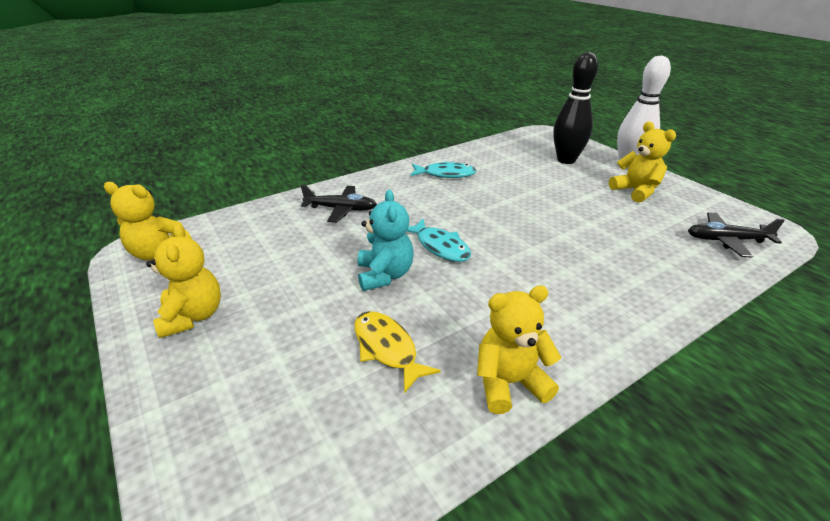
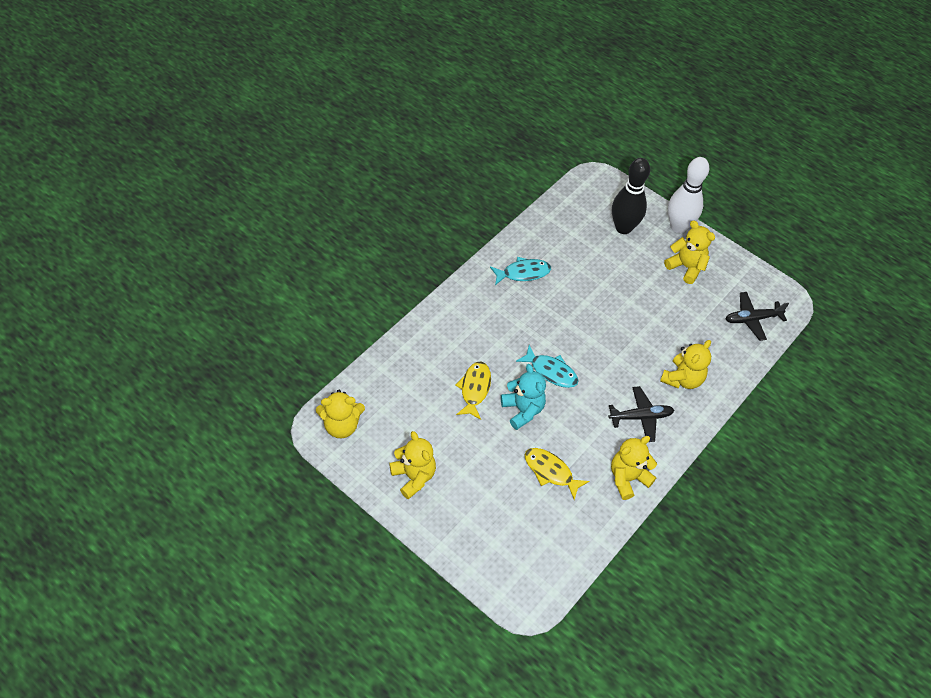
camera: 20 degrees left, 20 degrees up
black plane [300,185,377,223] -> black plane moved to [608,386,674,442]
none -> yellow fish [455,362,491,420]
none -> yellow teddy bear [660,340,711,389]

